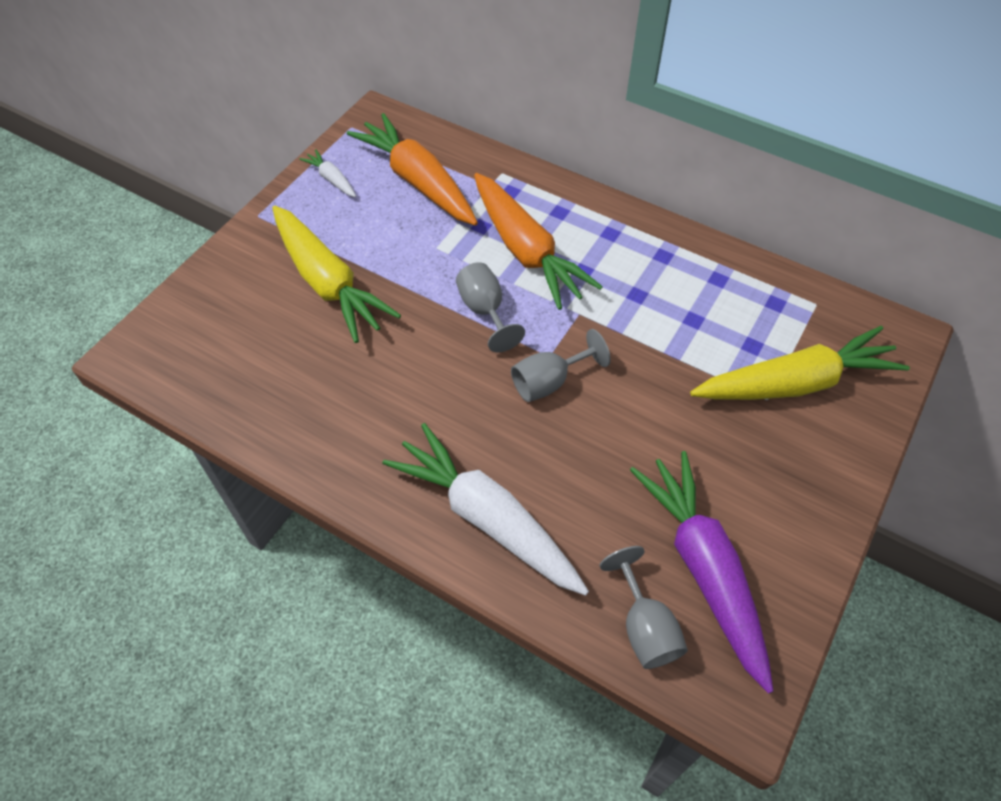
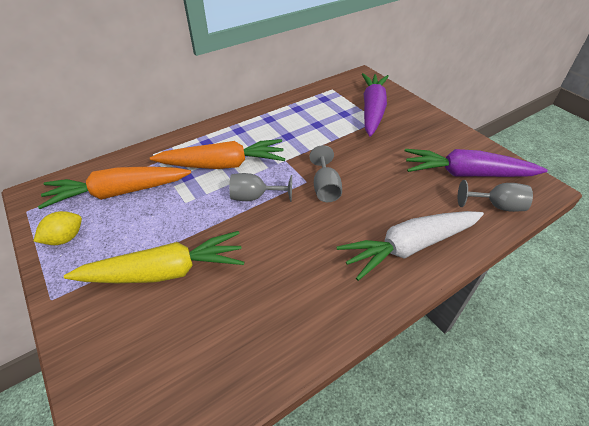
camera: 65 degrees left, 10 degrees down
white carrot [300,149,356,197] -> yellow lemon [33,211,82,245]
yellow carrot [690,326,910,400] -> purple carrot [362,73,389,137]

